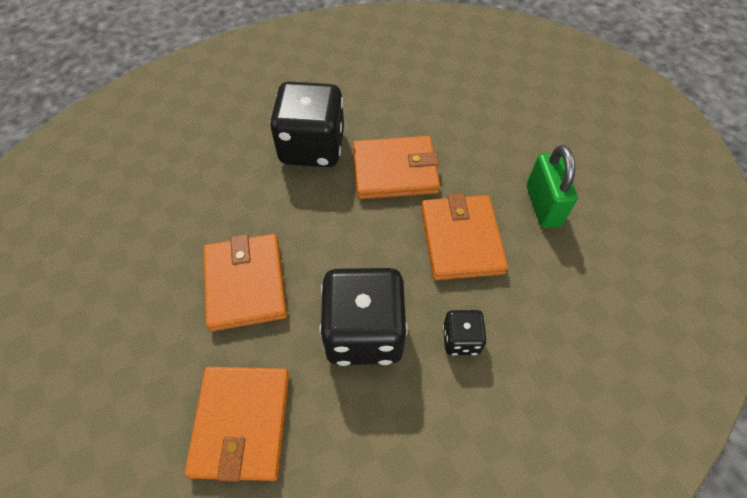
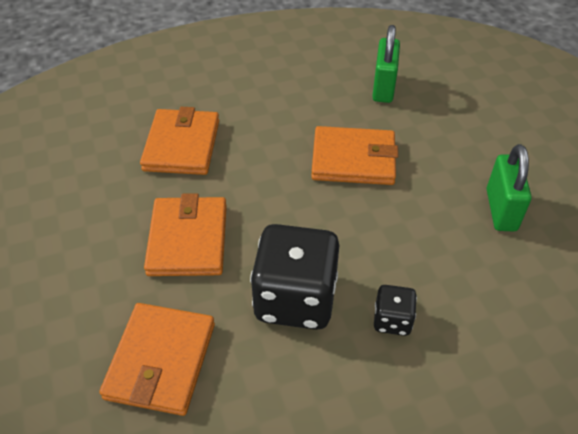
camera: 10 degrees right, 10 degrees down
black dice [270,81,344,167] -> none
orange wallet [421,193,508,280] -> orange wallet moved to [140,107,219,175]
none -> green padlock [372,25,400,103]

